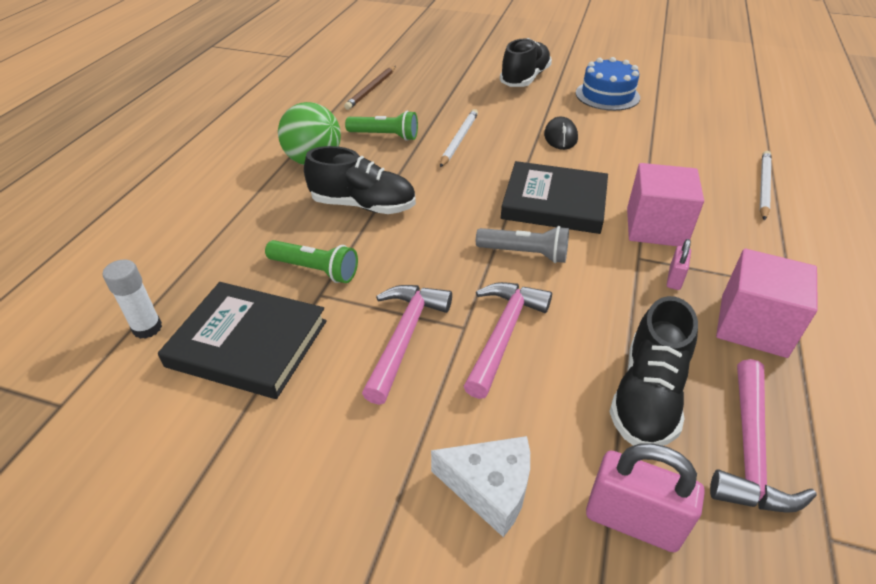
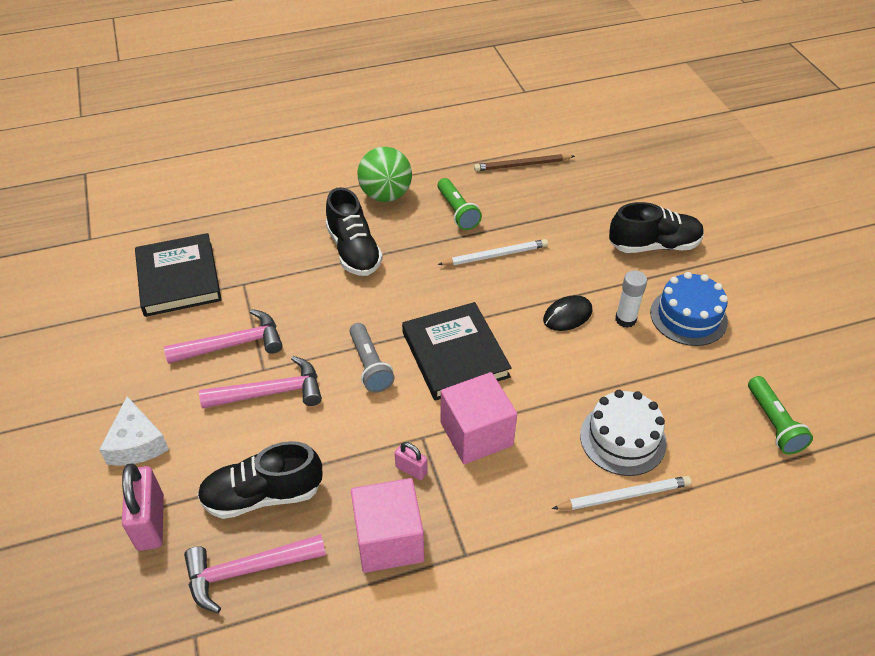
camera: 55 degrees right, 5 degrees up
white glue stick [103,260,162,339] -> white glue stick moved to [615,270,647,328]
green flashlight [265,240,358,283] -> green flashlight moved to [748,376,813,455]
pink padlock [667,239,691,290] -> pink padlock turned 45 degrees clockwise [395,442,428,480]
none -> white cake [580,390,667,476]

